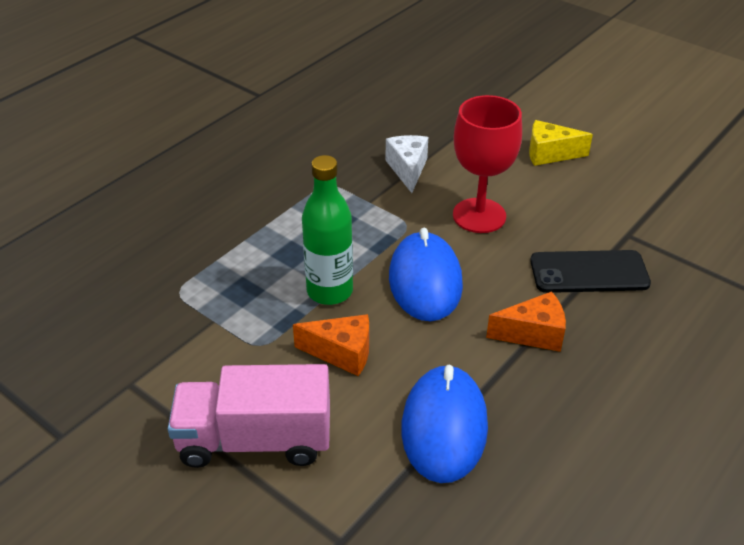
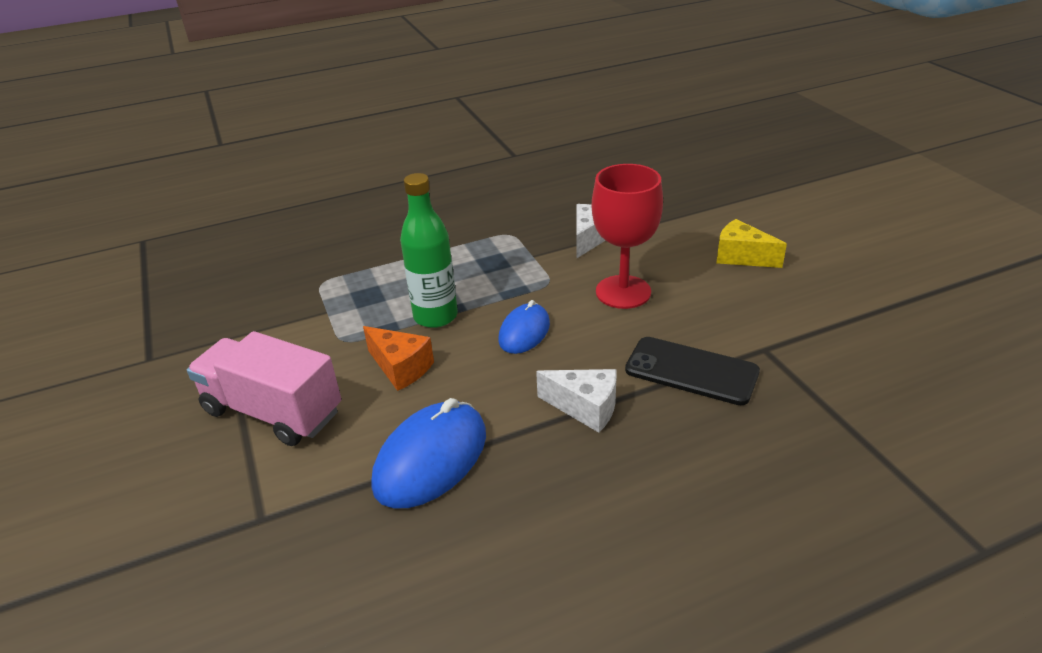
camera: 30 degrees right, 5 degrees down
blue mouse [389,228,463,321] -> blue mouse [498,300,550,354], size x0.61
orange cheese [486,291,566,352] -> white cheese [536,369,616,433]

